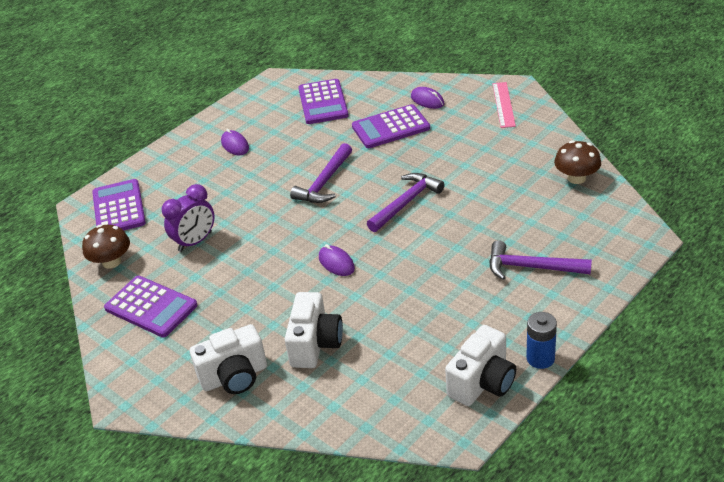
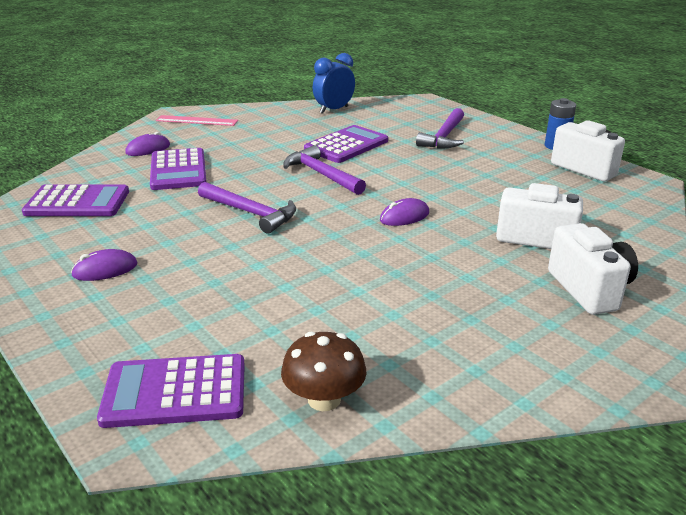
camera: 85 degrees left, 10 degrees down
purple calculator [104,276,197,337] -> purple calculator moved to [304,125,388,163]
purple clock [162,184,214,252] -> none
brown mushroom [554,141,601,184] -> blue clock [313,53,355,114]

